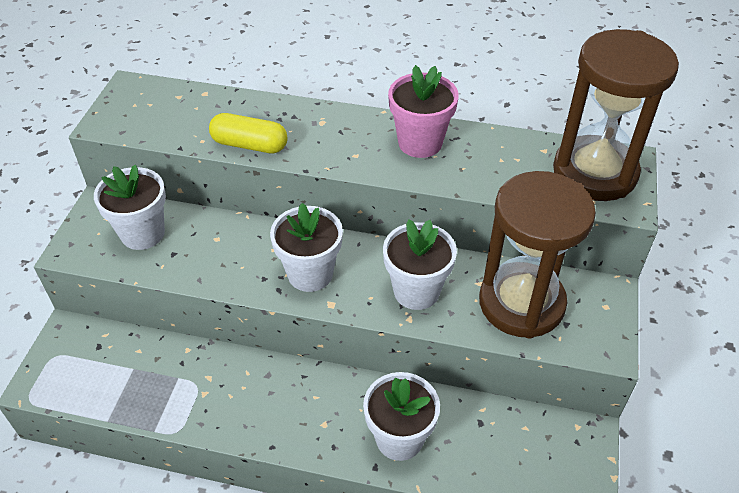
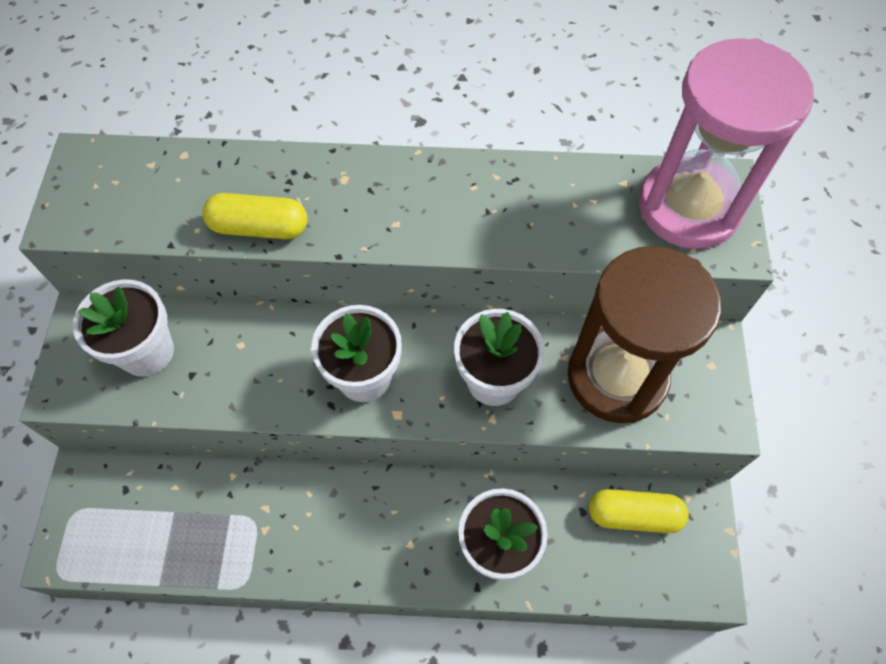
camera: 10 degrees left, 15 degrees up
pink flower pot [388,65,459,158] -> none
brown hourglass [553,29,679,201] -> pink hourglass [639,38,814,249]
none -> yellow capsule [589,489,689,533]

